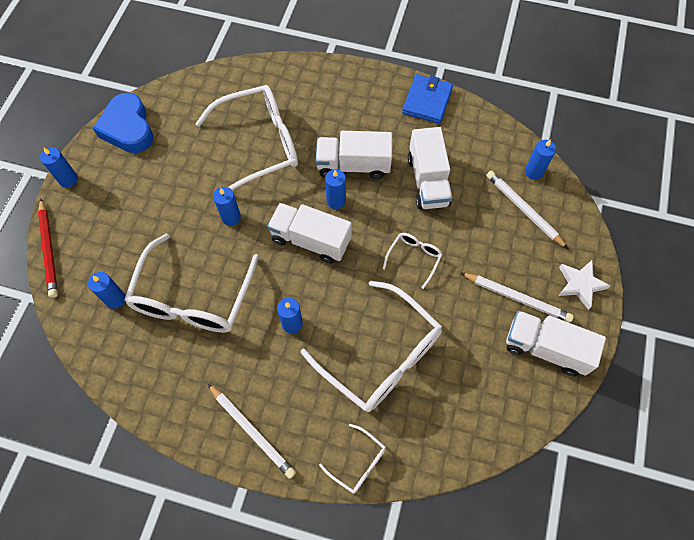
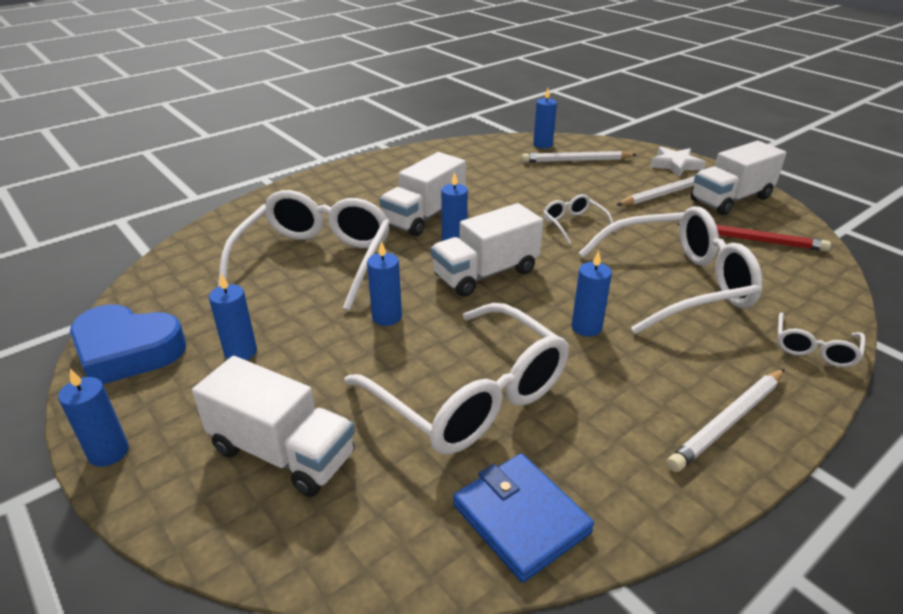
camera: 55 degrees left, 30 degrees down
red pencil [38,199,58,298] -> red pencil moved to [677,223,831,252]
blue candle [88,272,125,309] -> blue candle moved to [209,274,257,360]
white pencil [208,384,296,479] -> white pencil turned 150 degrees clockwise [667,369,785,472]
white glasses [319,424,386,493] -> white glasses turned 135 degrees clockwise [777,312,866,367]
blue wallet [402,74,453,124] -> blue wallet moved to [453,454,594,583]
white truck [408,127,452,210] -> white truck moved to [192,356,355,497]

